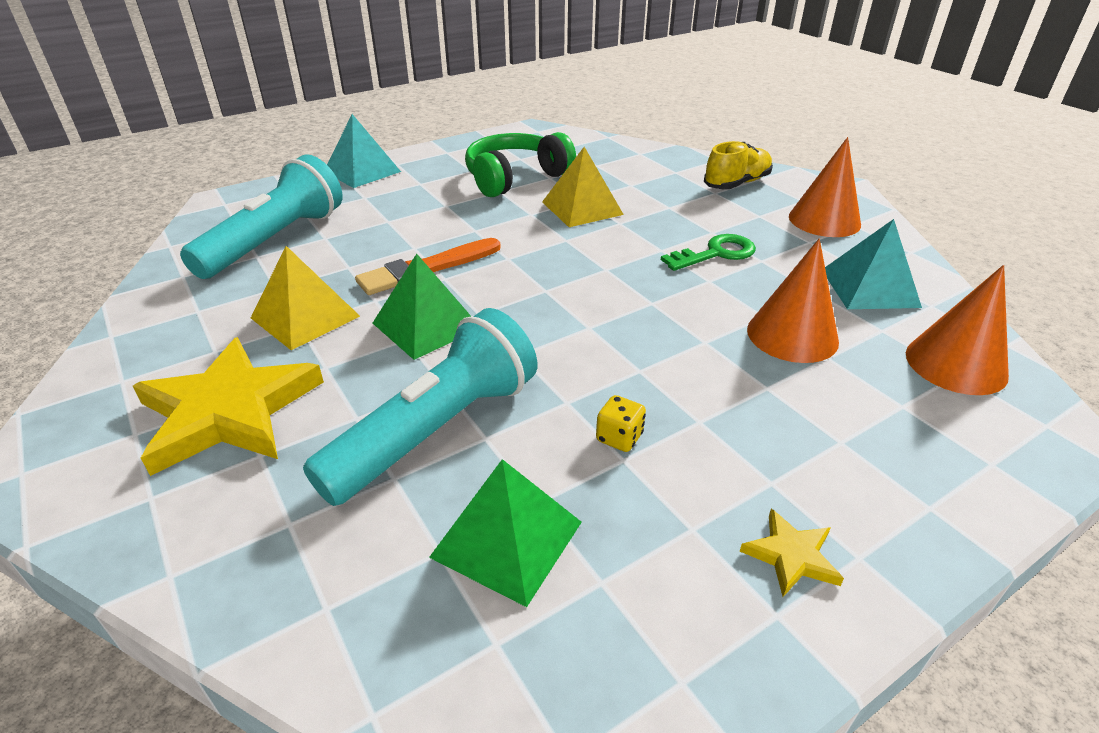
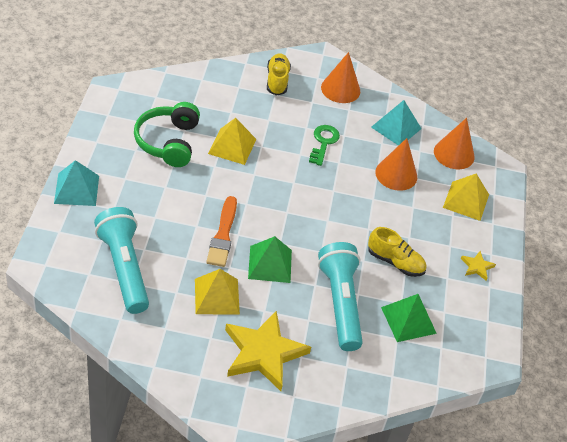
camera: 55 degrees left, 10 degrees up
yellow dice [596,395,646,452] -> yellow shoe [368,227,427,277]
none -> yellow pyramid [443,173,489,221]

